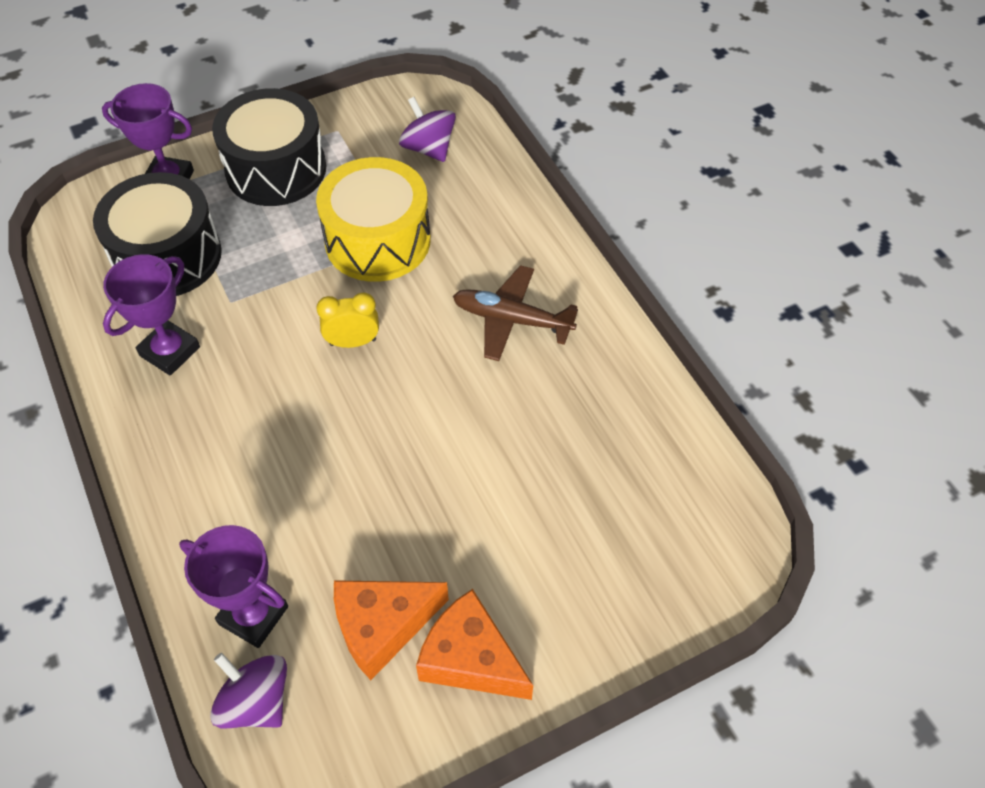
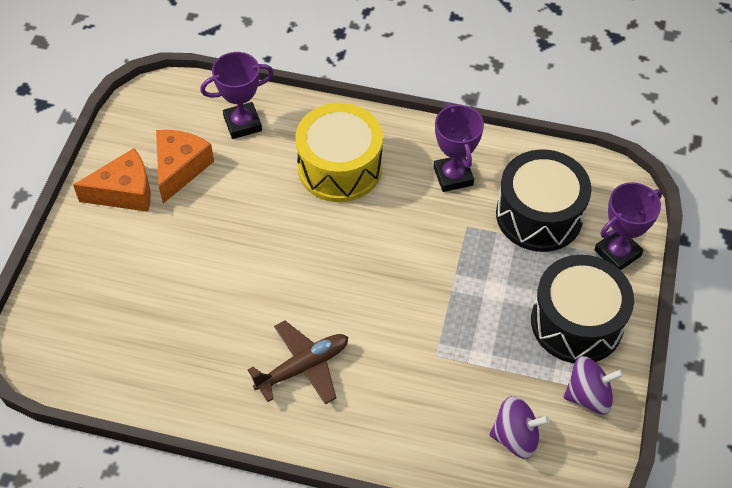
camera: 130 degrees right, 0 degrees up
purple spinning top [210,653,287,729] -> purple spinning top moved to [564,356,624,414]
yellow drum [316,157,431,282] -> yellow drum moved to [295,103,383,202]
yellow clock [316,293,379,348] -> none

